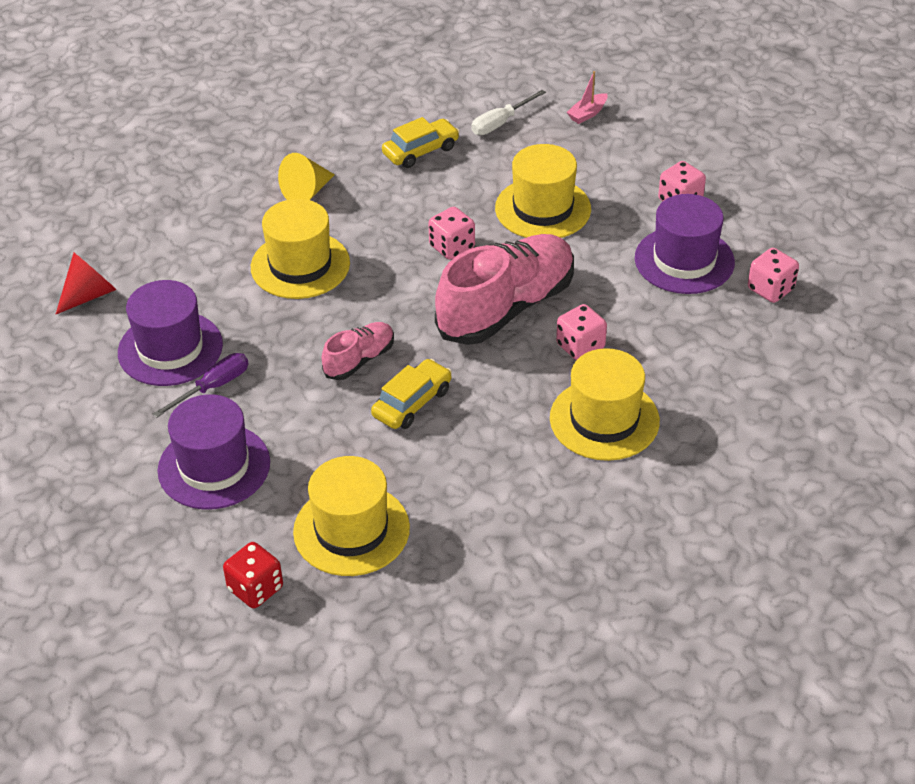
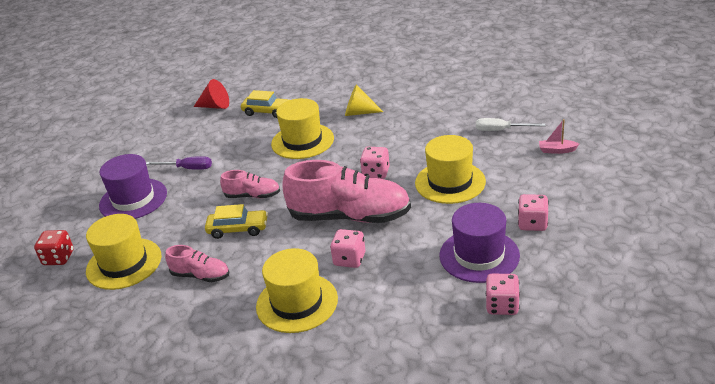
camera: 55 degrees right, 10 degrees down
purple hat [118,280,223,386] -> none
yellow car [382,117,460,168] -> yellow car moved to [241,90,289,118]
none -> pink shoe [165,245,229,282]

